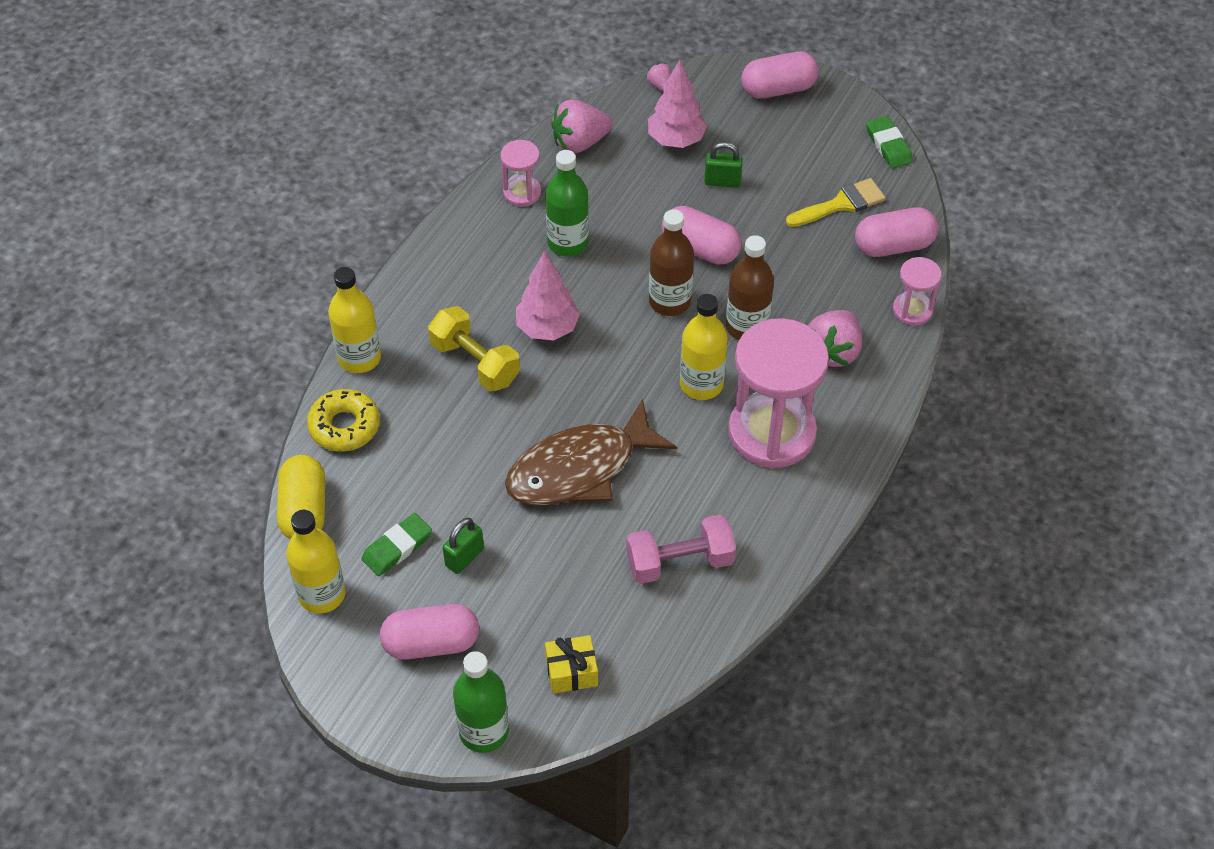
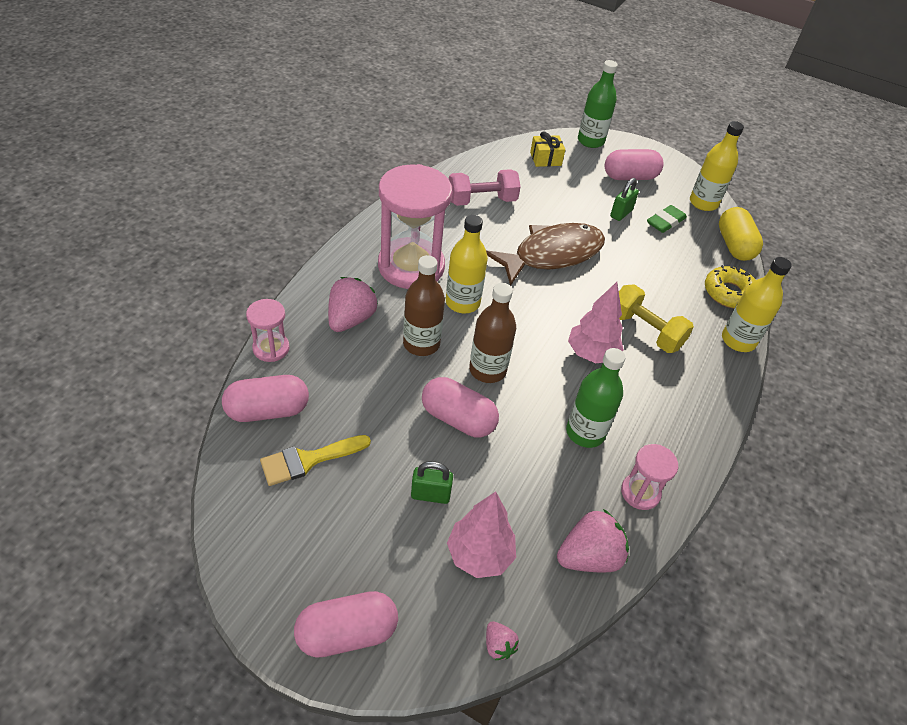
camera: 175 degrees right, 5 degrees down
green eraser [866,116,913,169] -> none

